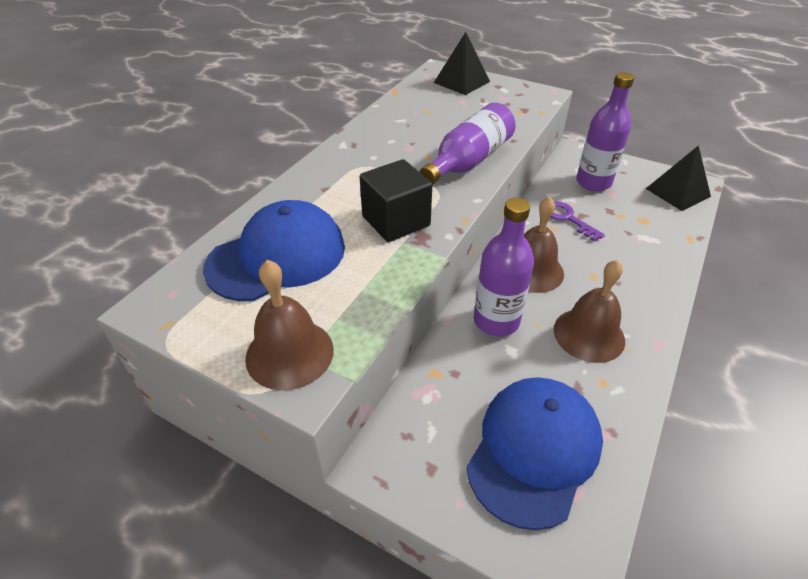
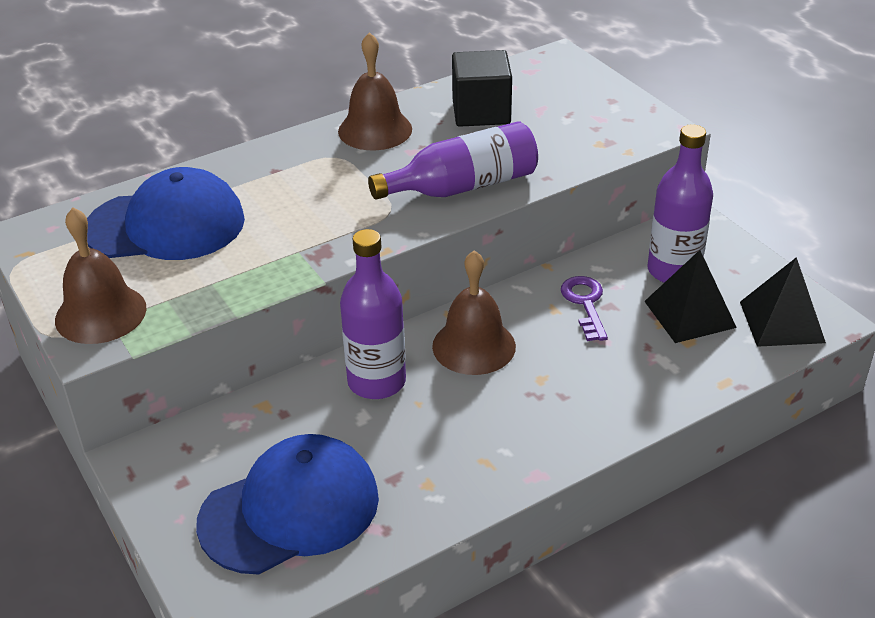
camera: 30 degrees right, 5 degrees down
black cube [360,159,432,242] -> black cube moved to [452,50,512,127]
black pyramid [434,32,490,95] -> black pyramid moved to [644,250,737,343]
brown bell [554,260,625,363] -> brown bell moved to [338,32,412,150]

